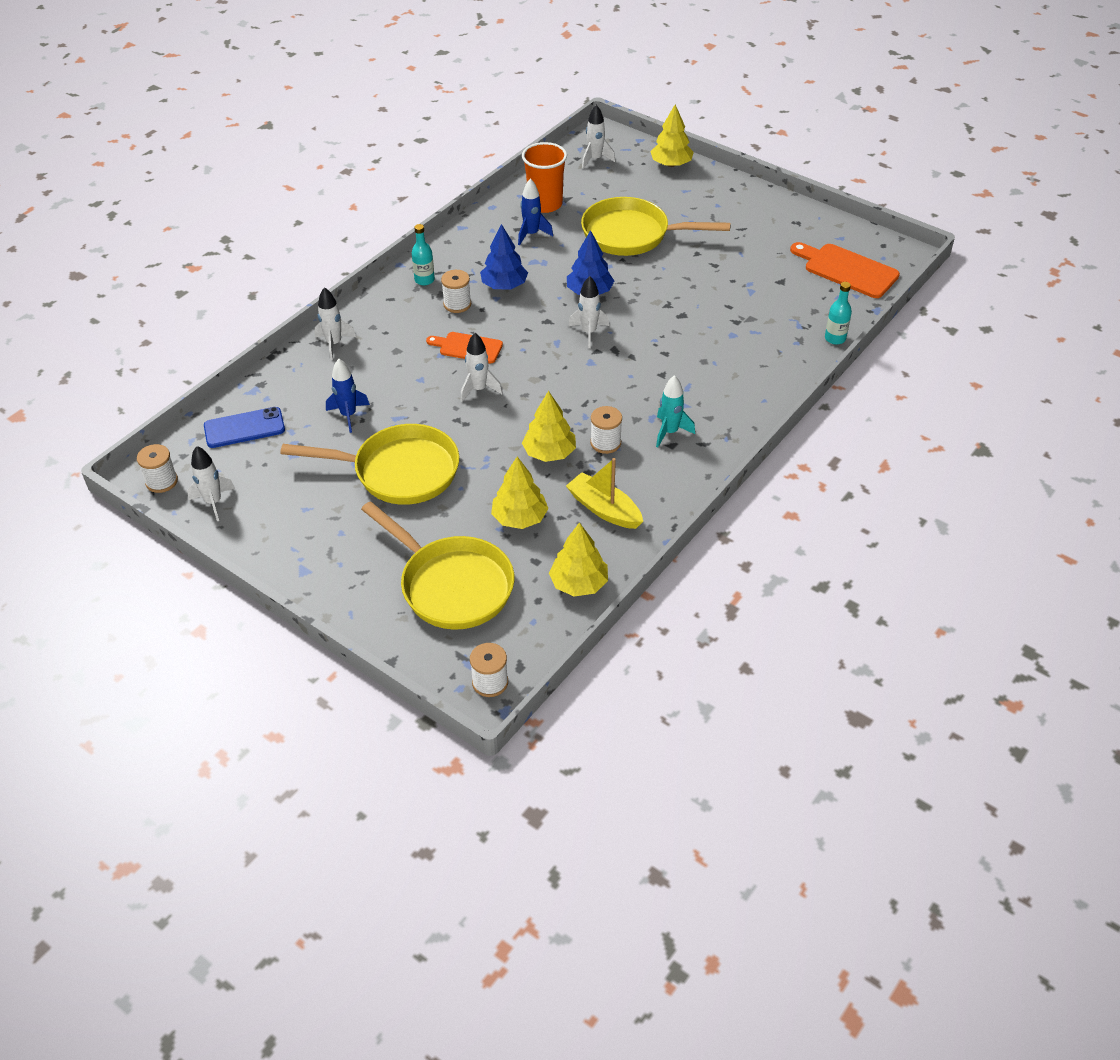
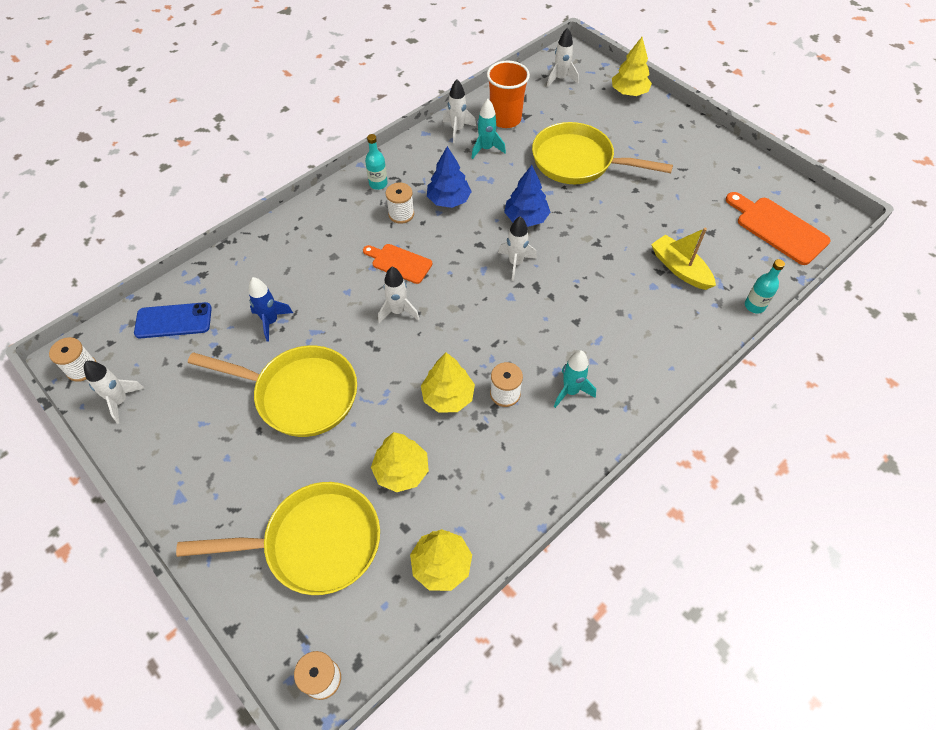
camera: 10 degrees right, 10 degrees up
white rocket [315,287,356,360] -> white rocket moved to [443,80,476,143]
yellow pan [361,501,514,630] -> yellow pan turned 60 degrees counterclockwise [176,482,380,595]
blue rocket [518,178,553,245] -> turquoise rocket [472,99,506,159]
yellow boat [566,458,643,529] -> yellow boat moved to [651,228,716,290]

